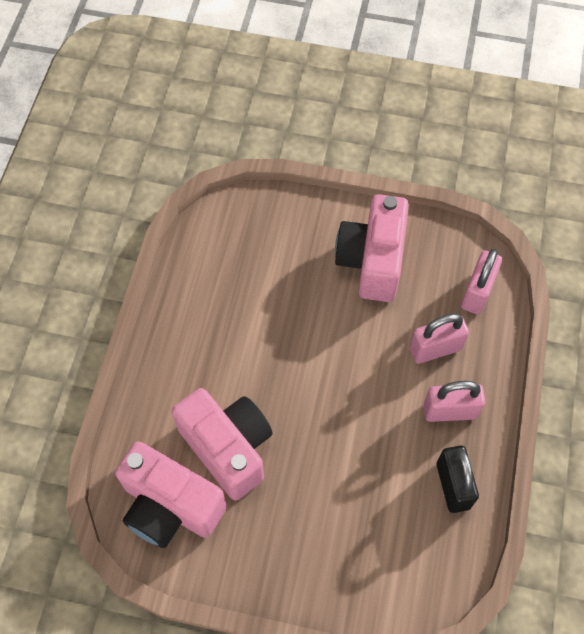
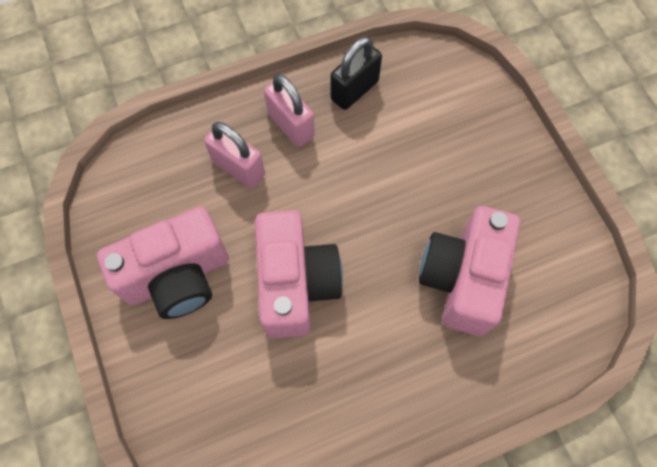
camera: 125 degrees left, 5 degrees up
pink camera [115,441,227,548] -> pink camera moved to [255,210,343,339]
pink padlock [461,249,502,314] -> none

